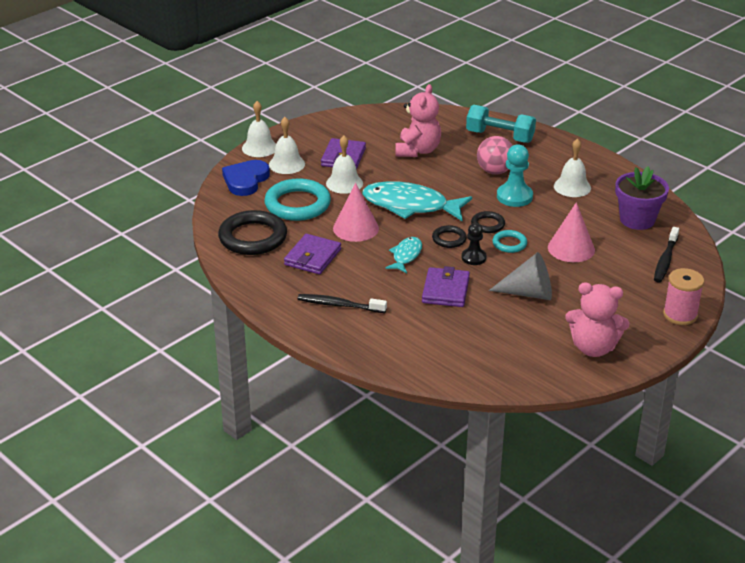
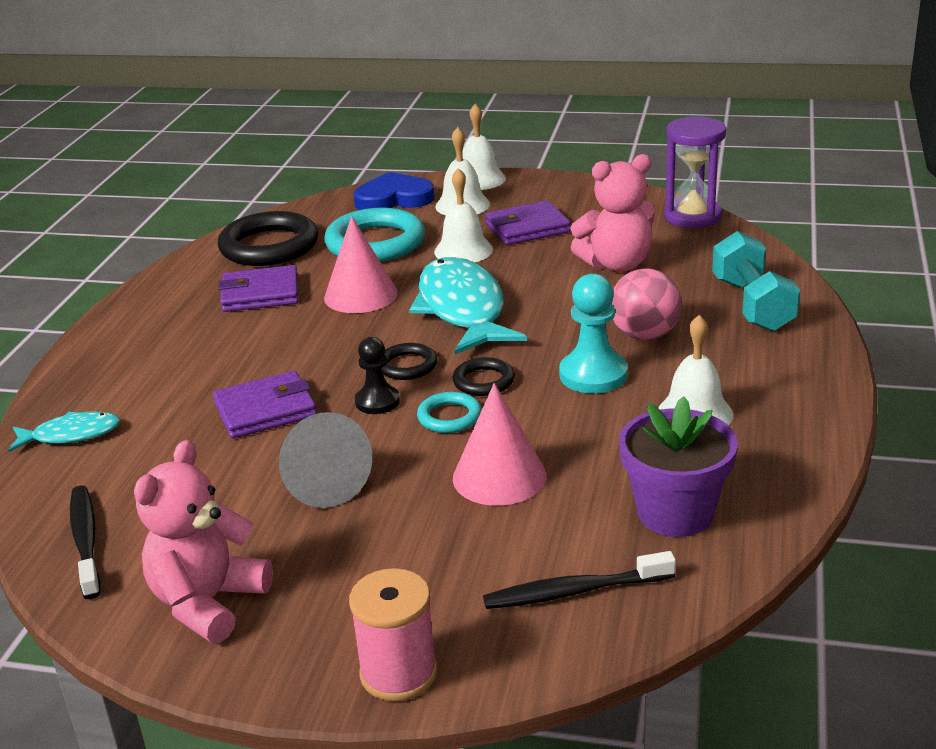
camera: 60 degrees right, 5 degrees down
black toothbrush [298,294,387,313] -> black toothbrush moved to [70,485,101,599]
turquoise fish [385,237,422,273] -> turquoise fish moved to [8,412,121,452]
pink teddy bear [565,282,629,357] -> pink teddy bear turned 45 degrees clockwise [134,440,273,643]
none -> purple hourglass [664,116,726,228]

